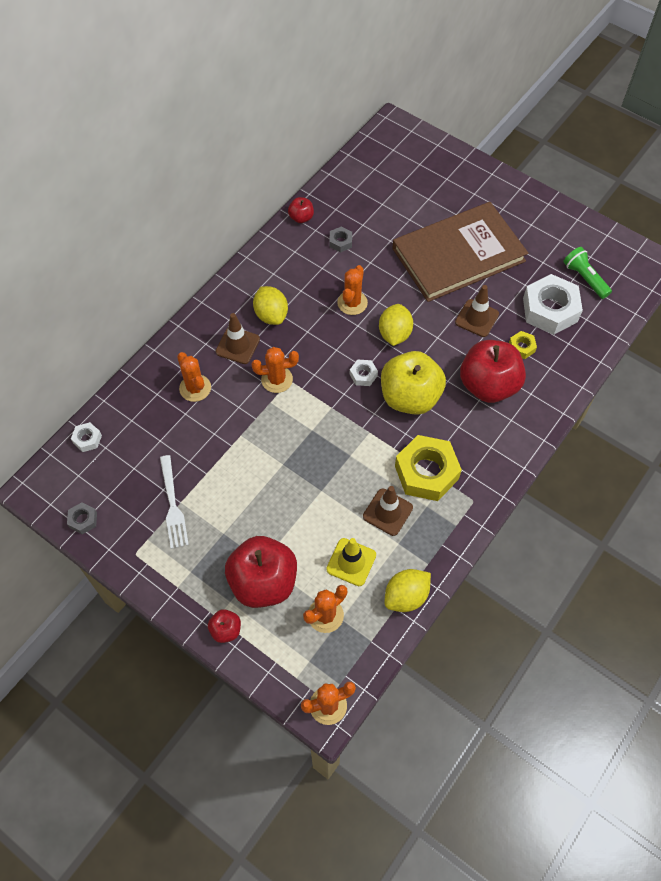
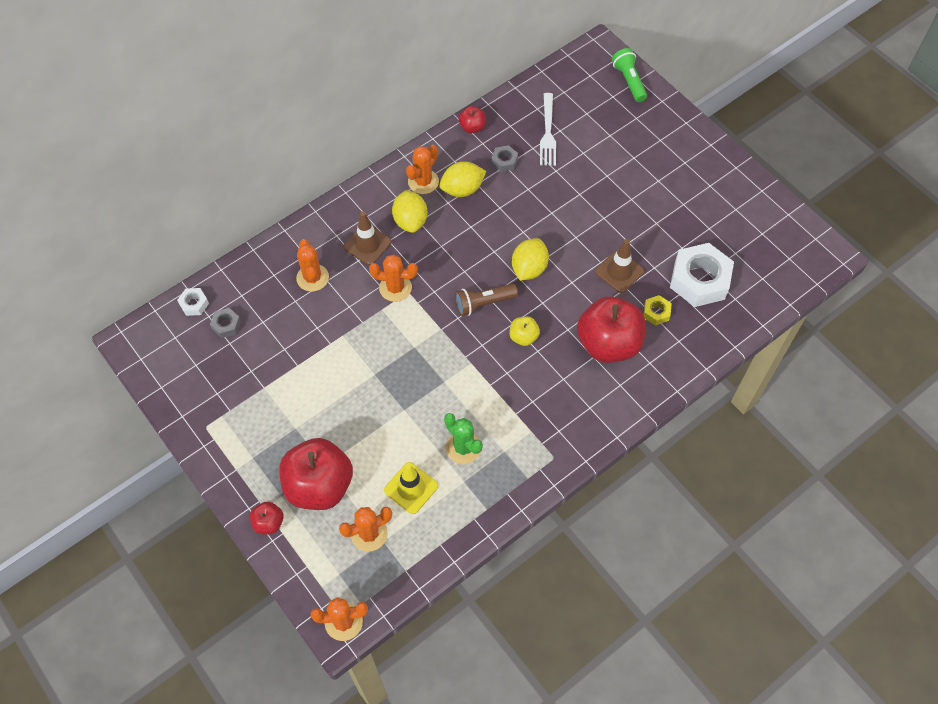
camera: 15 degrees right, 0 degrees up
grey nut [67,502,97,534] -> grey nut moved to [210,308,241,338]
white fork [160,455,189,549] -> white fork moved to [540,93,556,166]
orange cactus [337,265,368,315] -> orange cactus moved to [406,145,439,194]
white nut [350,360,378,386] -> brown flashlight [455,283,518,316]
brown traffic cone [363,486,413,536] -> green cactus [444,413,483,464]
yellow apple [381,351,446,415] -> yellow apple [509,316,540,346], size x0.45
yellow lemon [385,569,431,612] -> yellow lemon moved to [439,162,486,197]
brown book [392,202,528,302] -> none
yellow nut [395,435,462,501] -> none
green flashlight [563,247,612,299] -> green flashlight moved to [612,48,647,102]

